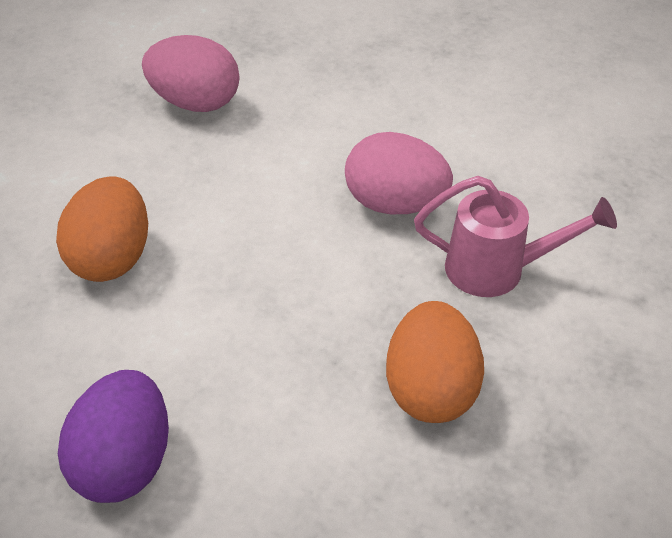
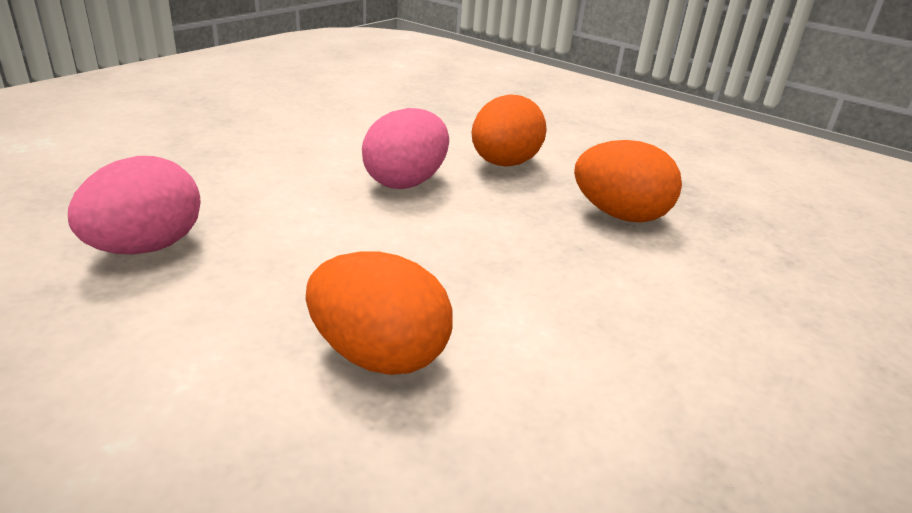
camera: 75 degrees left, 15 degrees down
purple egg [58,370,169,503] -> none
pink watering can [414,176,617,297] -> orange egg [471,94,547,167]

